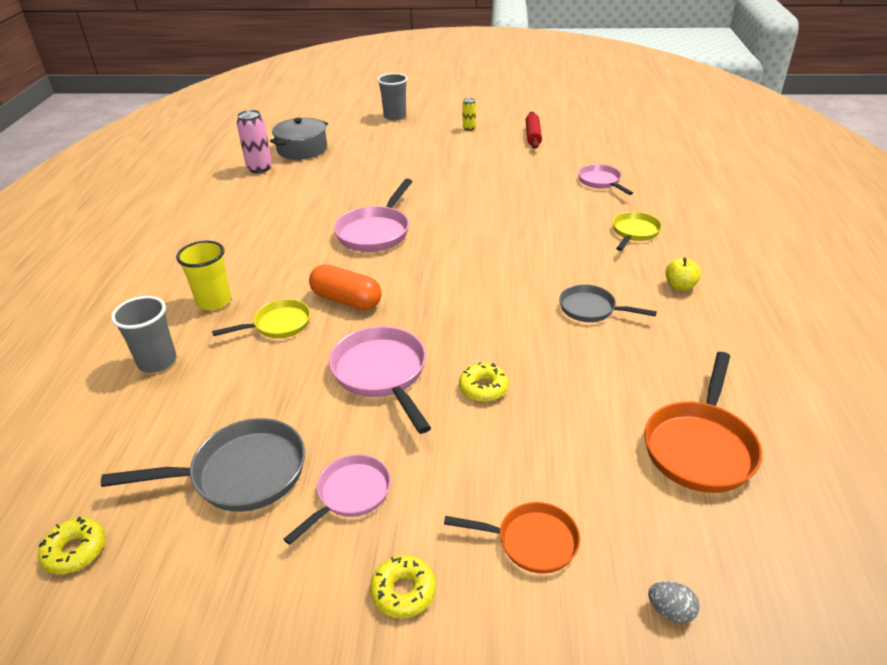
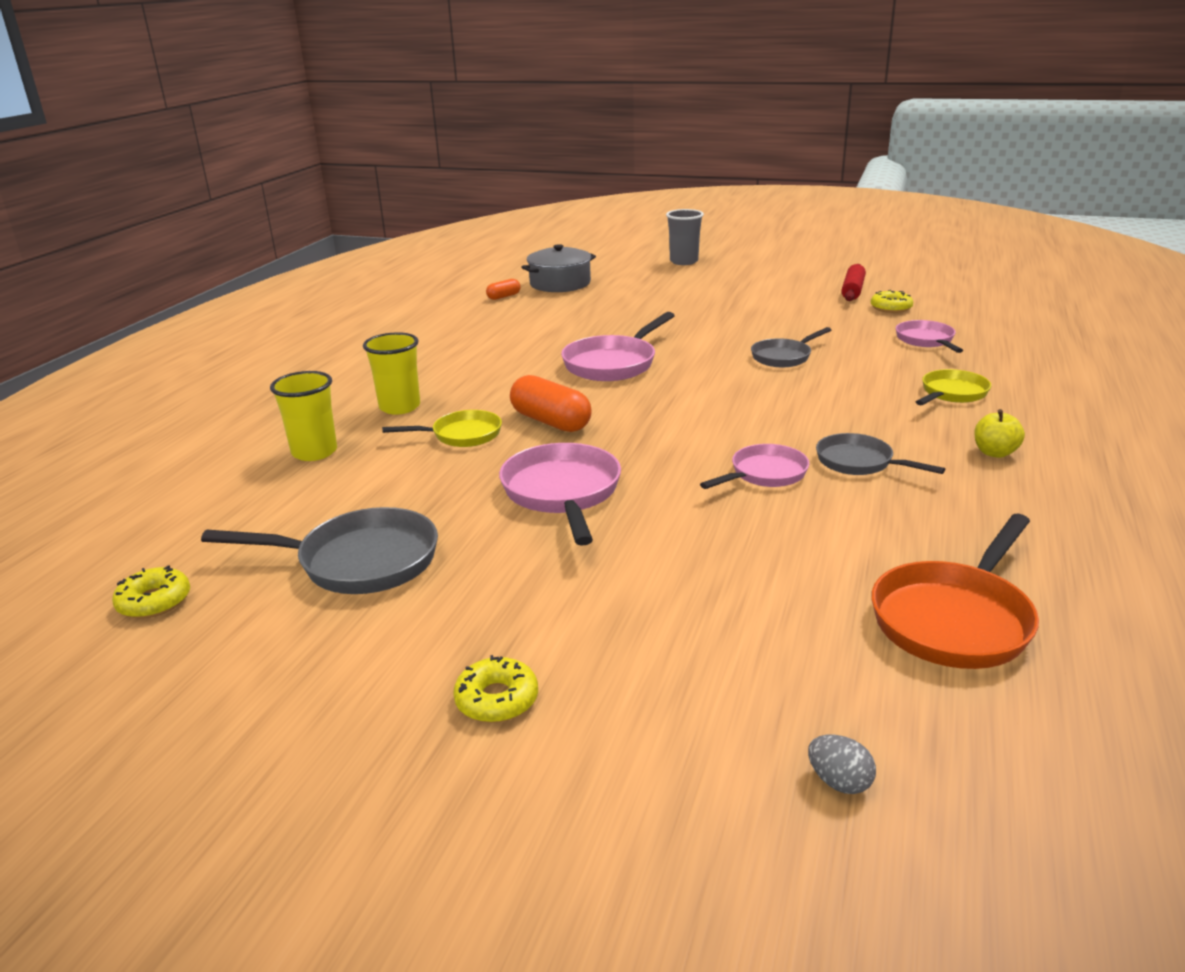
camera: 15 degrees right, 10 degrees down
grey cup [111,296,177,373] -> yellow cup [270,371,337,461]
pink can [236,110,272,173] -> orange capsule [486,279,521,300]
pink pan [284,454,391,545] -> pink pan moved to [700,444,809,489]
orange pan [444,502,580,574] -> none
yellow donut [459,362,509,402] -> yellow donut moved to [871,290,913,313]
yellow can [462,98,476,131] -> none
none -> grey pan [751,327,831,367]

